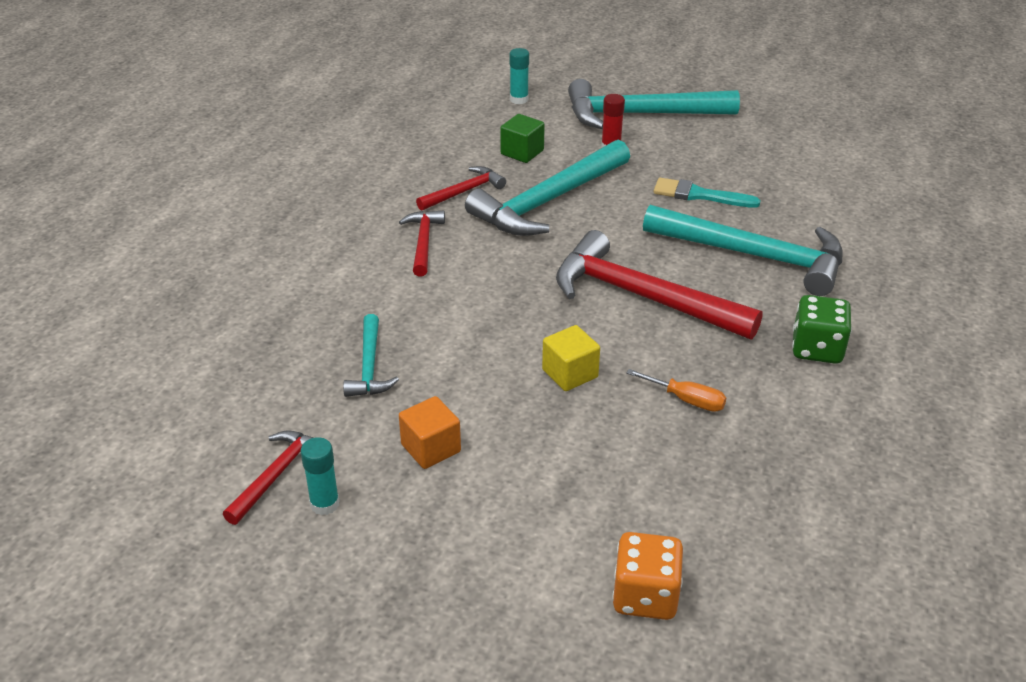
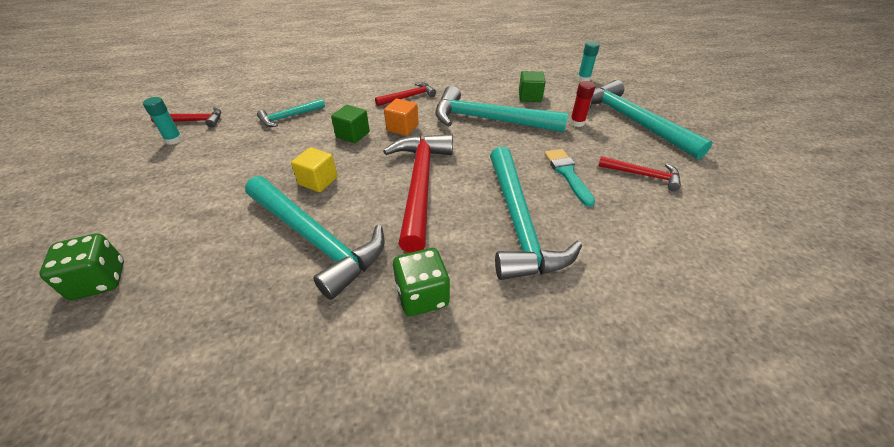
camera: 60 degrees right, 5 degrees up
orange cube [399,396,461,469] -> orange cube moved to [384,98,419,136]
red hammer [416,166,506,211] -> red hammer moved to [598,156,681,191]
orange dice [612,532,683,620] -> green dice [39,233,124,300]
orange screwdriver [627,369,726,412] -> turquoise hammer [245,176,385,300]
none -> green cube [331,105,370,143]

